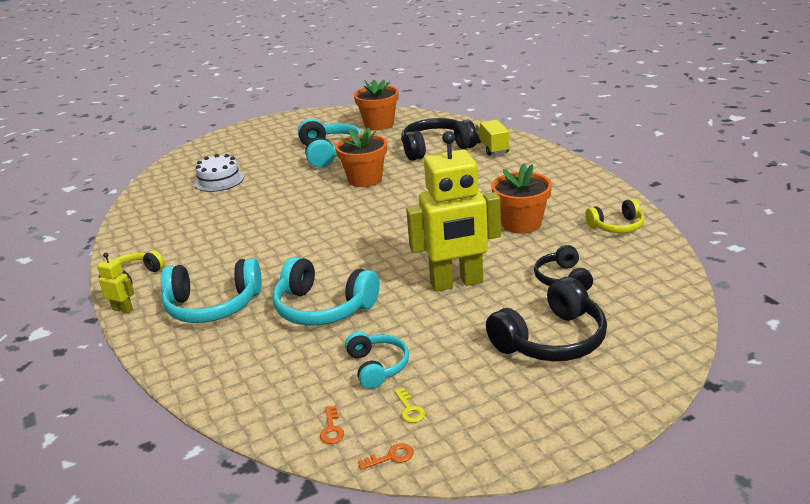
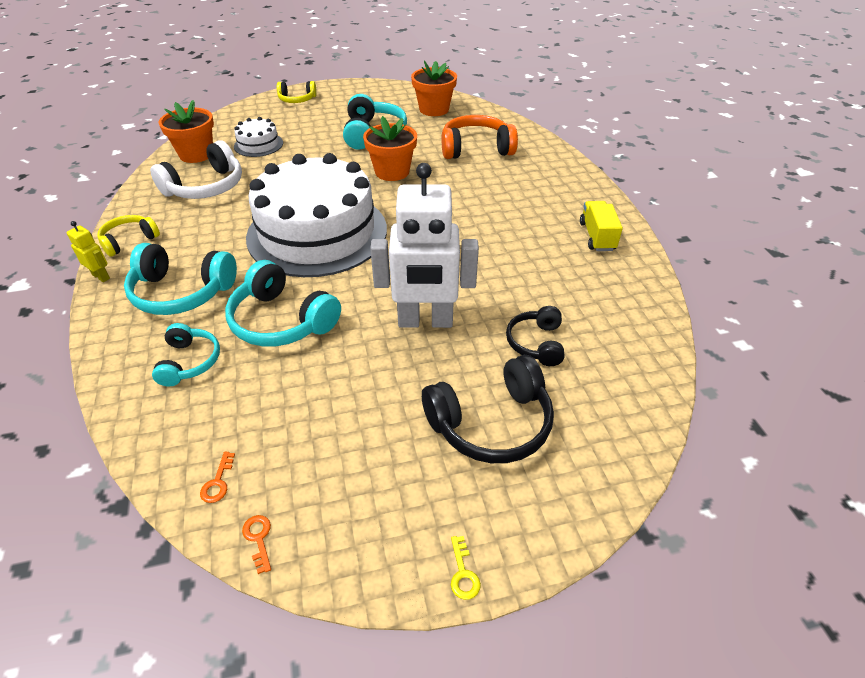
camera: 10 degrees right, 15 degrees up
turquoise headphones [345,331,409,389] -> turquoise headphones moved to [152,323,220,386]
orange key [358,443,414,470] -> orange key turned 105 degrees counterclockwise [242,515,271,574]
yellow key [394,388,425,423] -> yellow key moved to [451,536,481,600]
black headphones [401,118,477,161] -> orange headphones [442,115,518,159]
yellow robot [406,131,501,292] -> white robot [370,163,479,328]
yellow truck [476,120,509,156] -> yellow truck moved to [580,201,623,251]
orange flower pot [491,163,552,234] -> orange flower pot moved to [159,100,214,163]
yellow headphones [585,199,644,233] -> yellow headphones moved to [277,81,317,103]
none -> white headphones [150,140,242,199]
none -> white cake [246,153,387,277]

